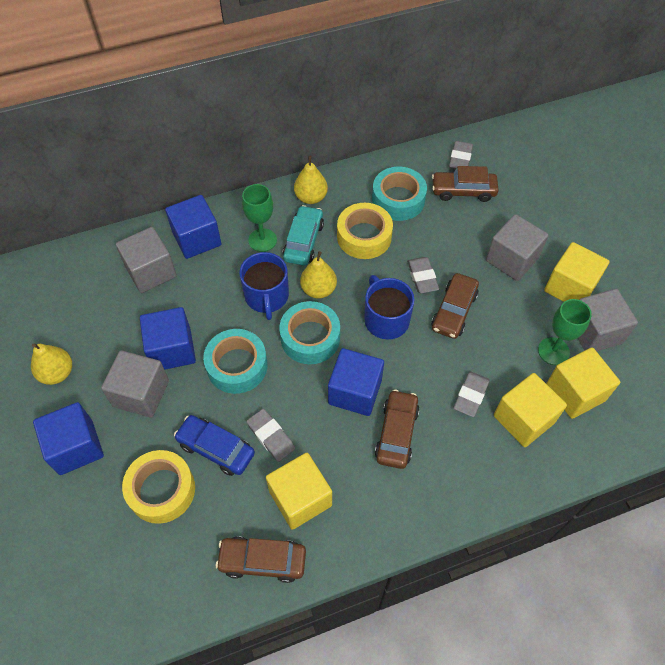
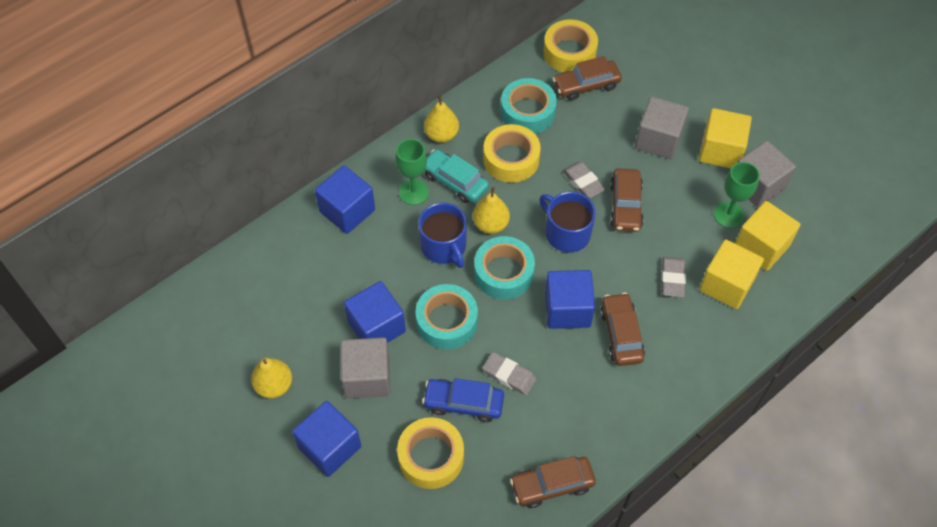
camera: 20 degrees left, 0 degrees up
grey cube [116,227,177,293] -> none
yellow cube [266,453,332,530] -> none
turquoise car [283,205,324,266] -> turquoise car turned 45 degrees counterclockwise [425,149,489,203]
grey eraser [449,141,473,169] -> yellow tape [543,19,598,72]

